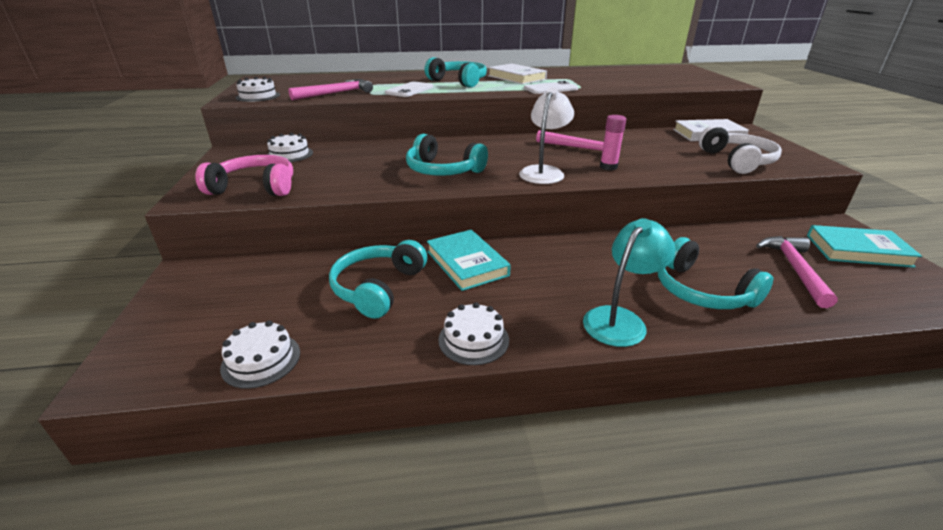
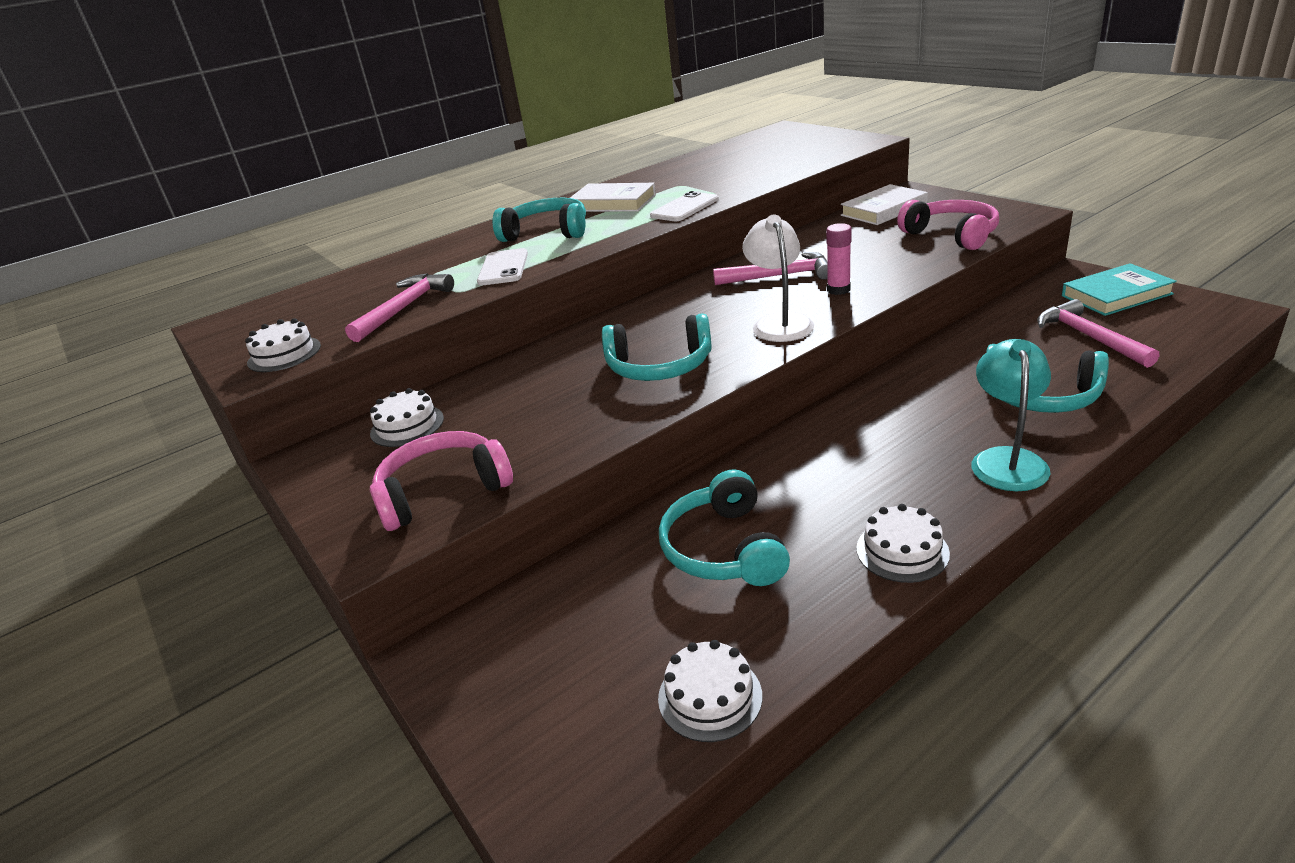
camera: 25 degrees left, 0 degrees up
turquoise book [427,230,511,291] -> none
white headphones [699,125,782,174] -> pink headphones [897,200,999,250]

